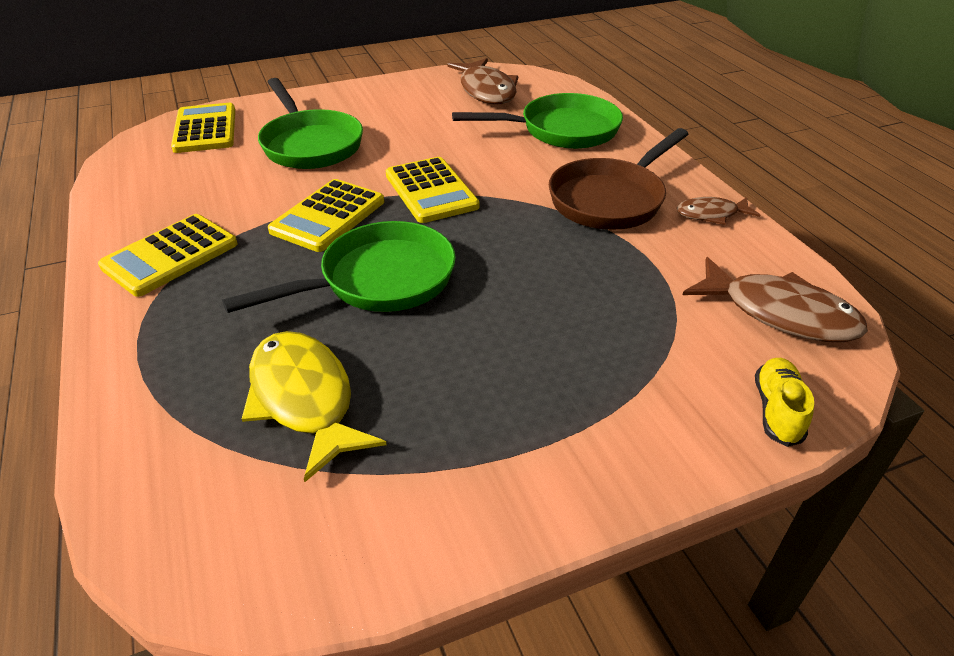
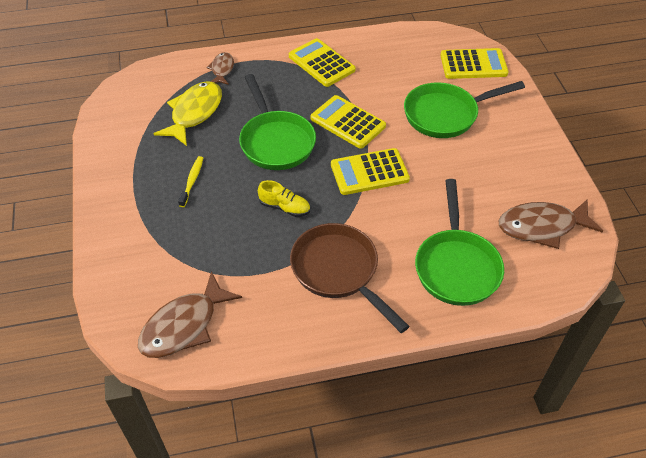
camera: 100 degrees right, 10 degrees up
yellow fish [242,331,387,482] -> yellow fish turned 45 degrees counterclockwise [154,81,222,146]
brown fish [677,197,760,225] -> brown fish moved to [206,52,234,85]
yellow shoe [755,358,814,447] -> yellow shoe moved to [258,180,310,217]
none -> yellow toothbrush [178,156,203,207]

